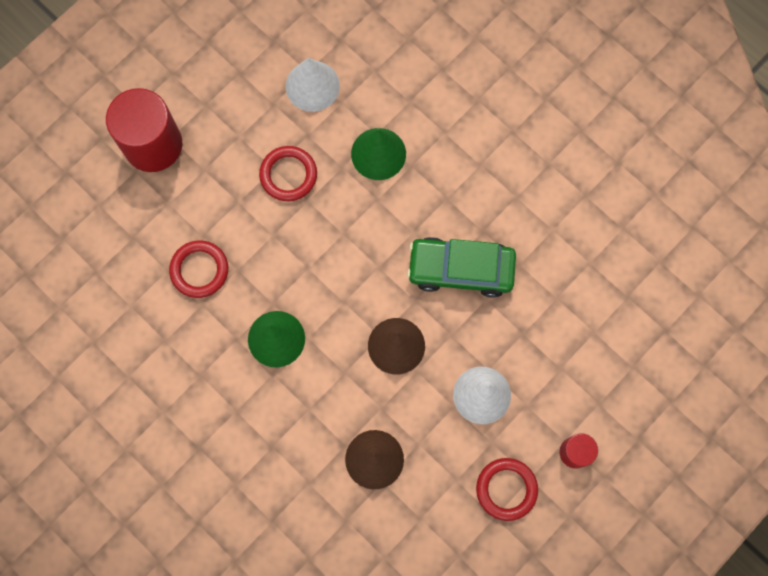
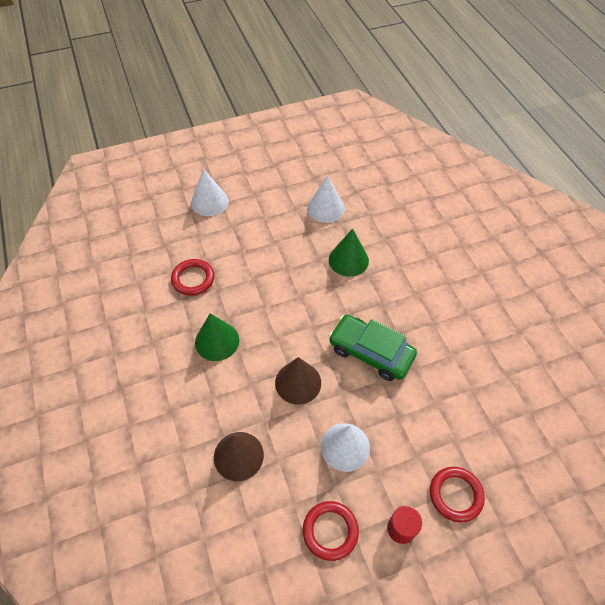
camera: 25 degrees right, 20 degrees down
red cylinder [106,88,182,172] -> white cone [191,169,229,216]
red ring [259,146,317,201] -> red ring moved to [430,467,485,523]

